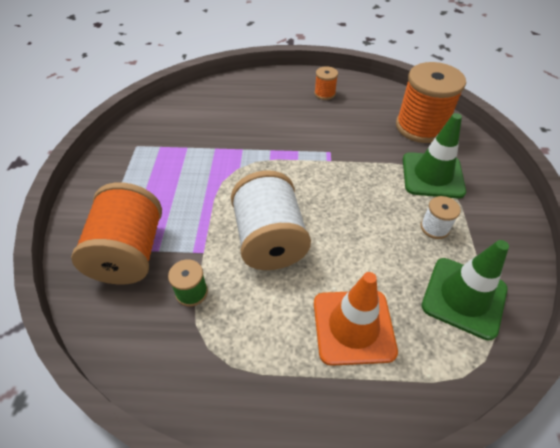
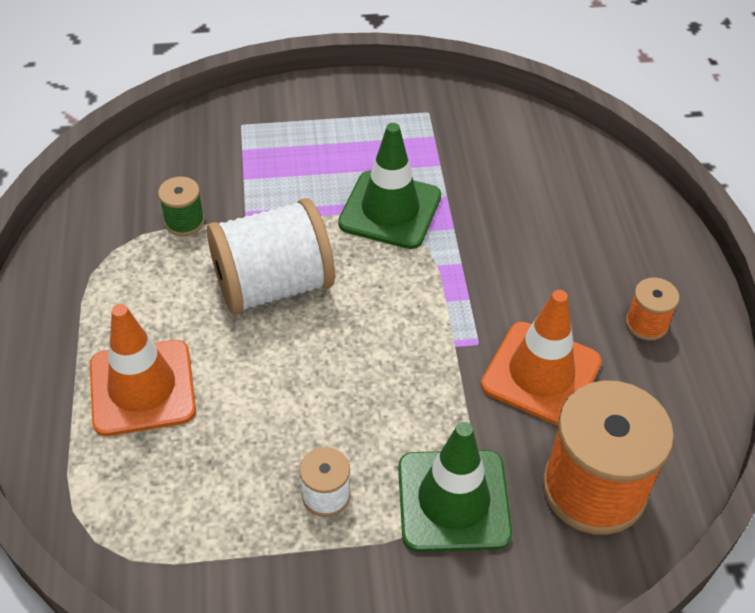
camera: 80 degrees right, 0 degrees up
orange spool [71,182,162,284] -> none
green traffic cone [421,240,509,341] -> green traffic cone moved to [338,123,441,249]
none -> orange traffic cone [481,290,602,426]

